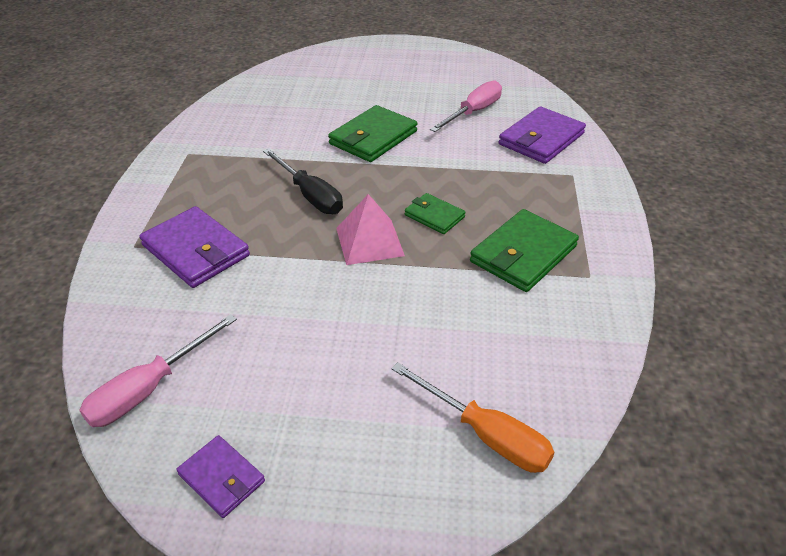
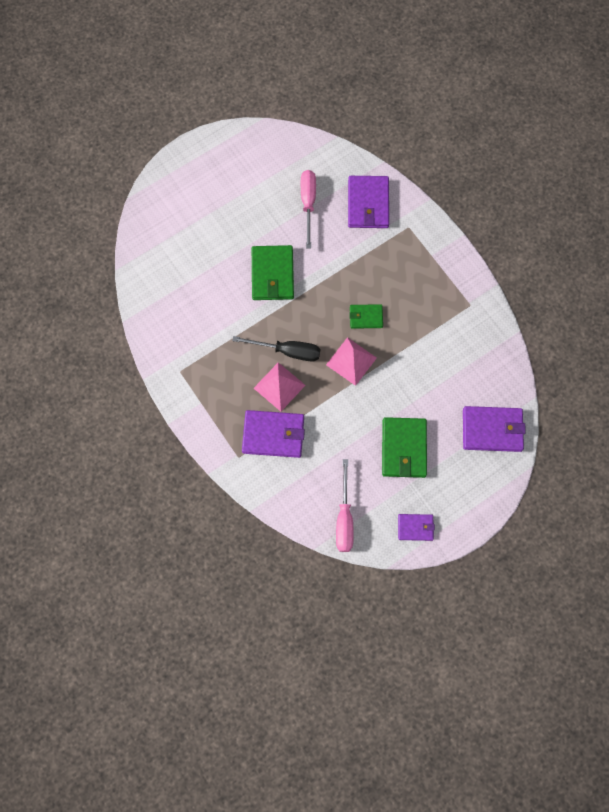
camera: 40 degrees left, 30 degrees up
orange screwdriver [391,362,554,473] -> purple wallet [463,406,526,452]
green wallet [470,209,579,292] -> green wallet moved to [382,417,427,478]
none -> pink pyramid [254,362,305,411]

